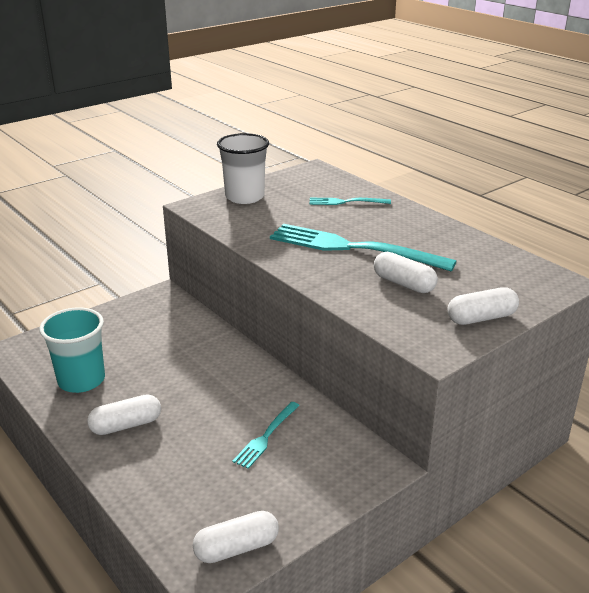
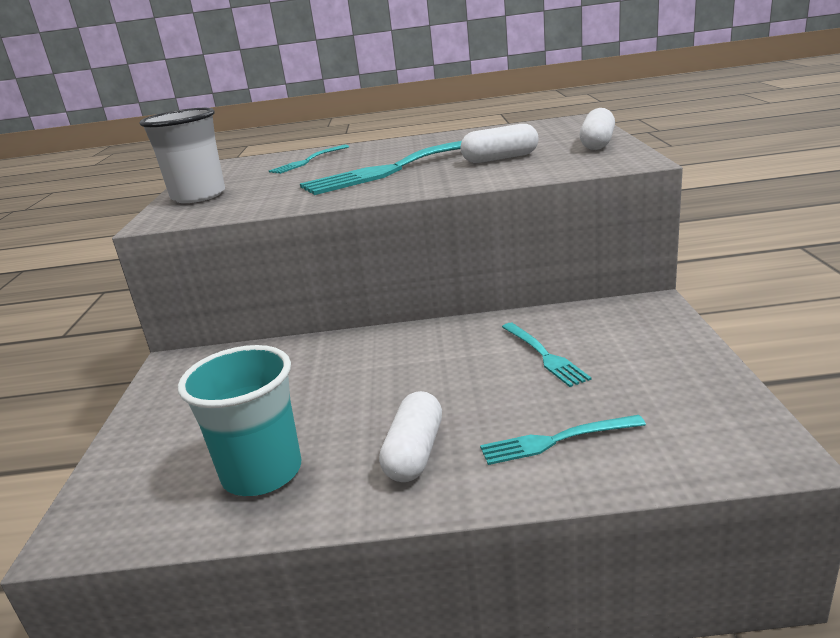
camera: 50 degrees left, 5 degrees down
white capsule [193,511,279,563] -> none
none -> turquoise fork [480,415,646,465]

